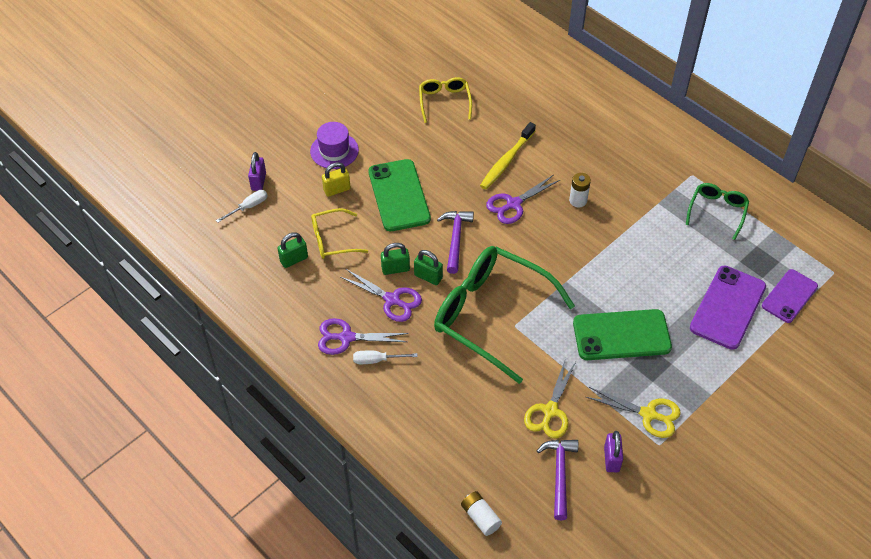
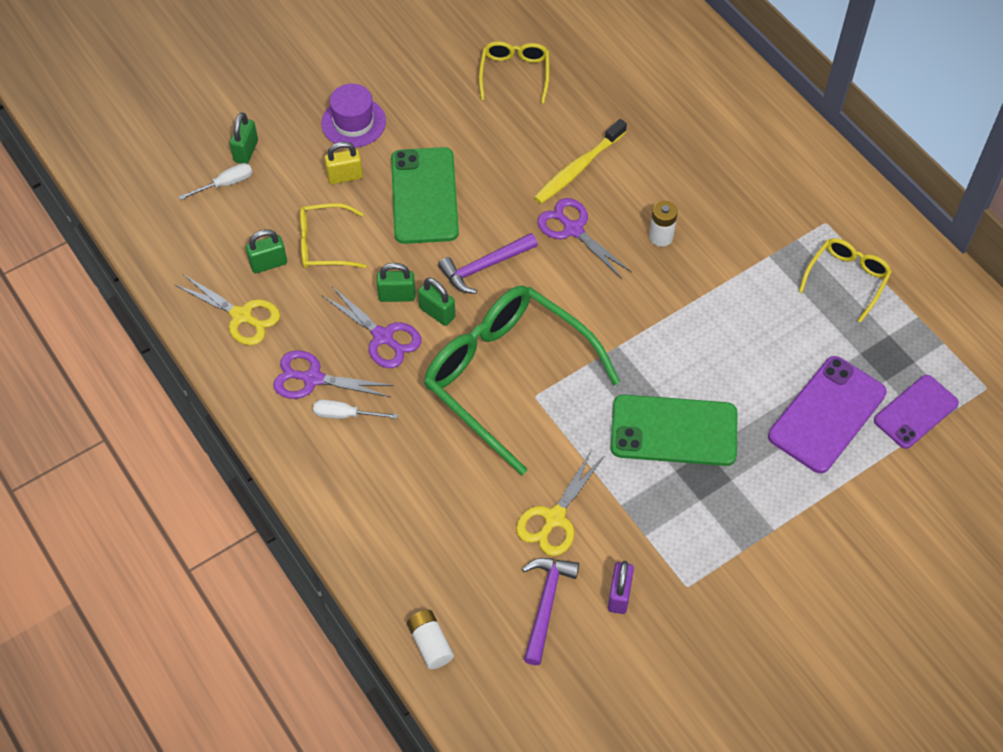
camera: 10 degrees right, 5 degrees up
purple padlock [248,152,266,191] -> green padlock [230,112,258,164]
purple hammer [437,211,474,274] -> purple hammer turned 135 degrees counterclockwise [438,233,538,294]
purple scissors [486,175,560,224] -> purple scissors turned 75 degrees clockwise [537,198,632,279]
yellow scissors [586,387,681,438] -> yellow scissors moved to [174,274,280,345]
green glasses [686,183,749,240] -> yellow glasses [799,238,892,323]

